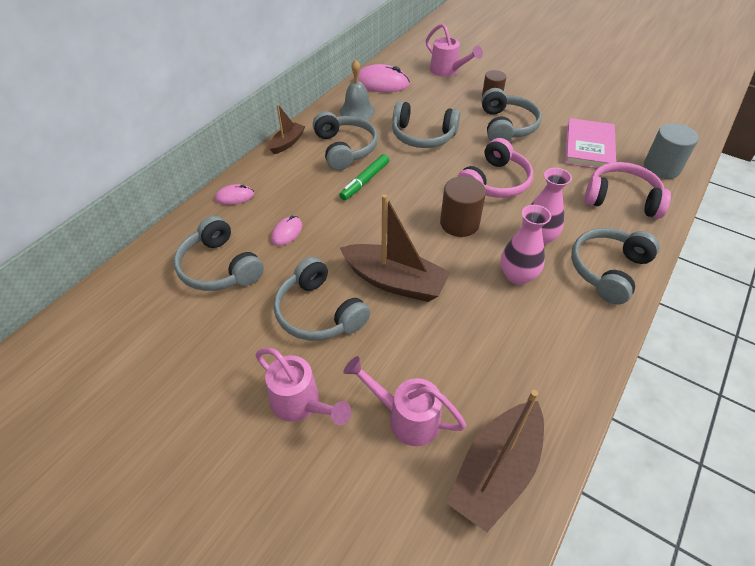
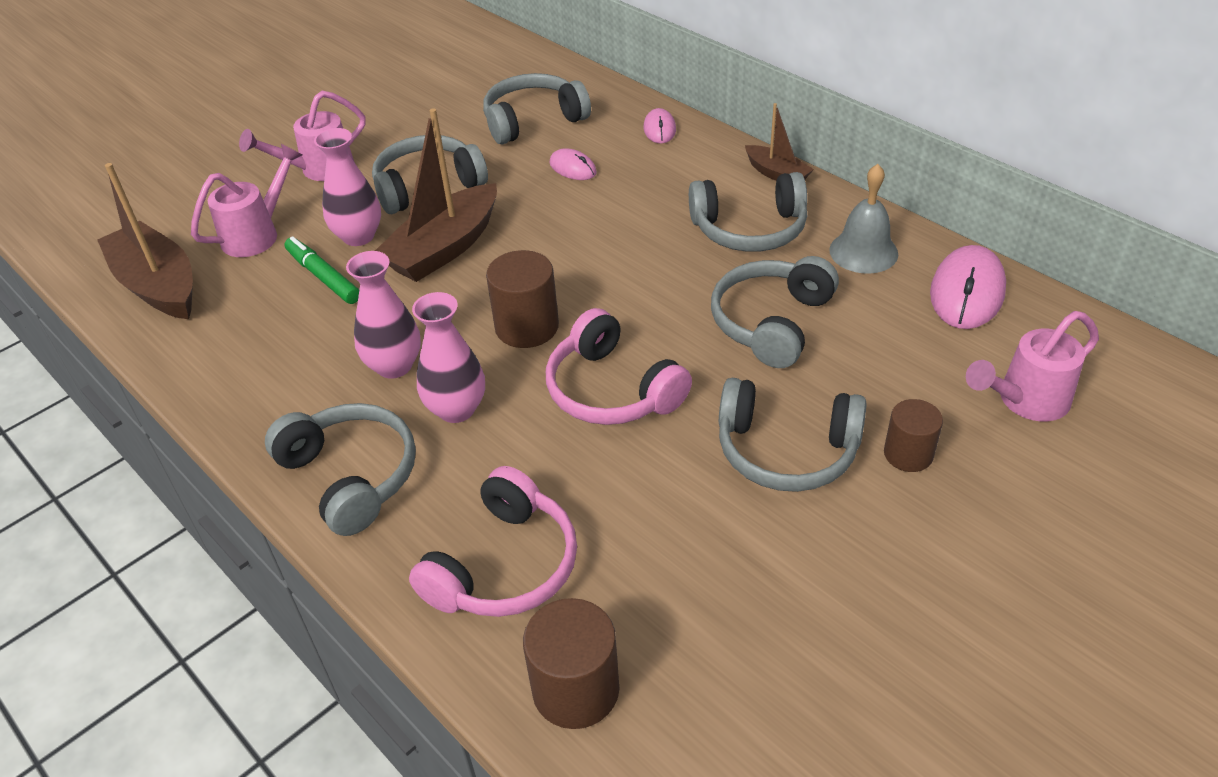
camera: 105 degrees right, 5 degrees down
green marker [339,154,389,200] -> green marker moved to [284,236,359,304]
pink book [565,118,616,169] -> none
grey cylinder [644,123,699,179] -> brown cylinder [523,598,619,729]
none -> pink vase [314,128,381,246]

